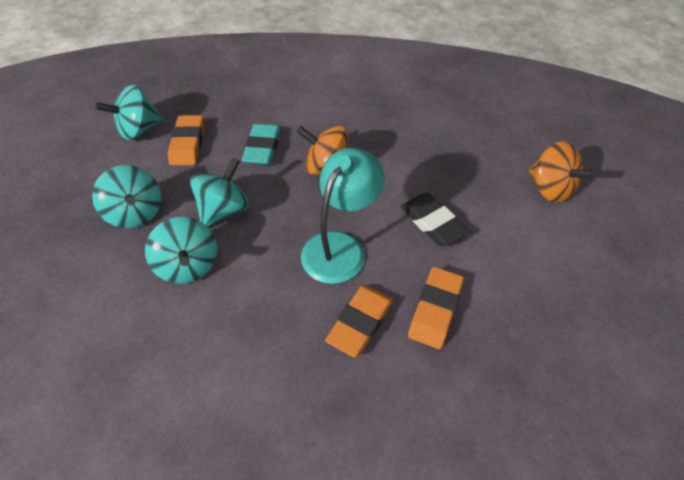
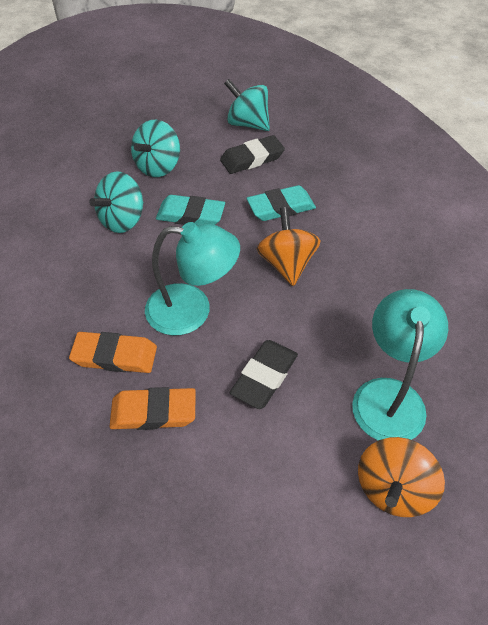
camera: 65 degrees right, 0 degrees up
orange eraser [168,115,204,165] -> black eraser [220,135,285,174]
turquoise spinning top [190,157,249,227] -> turquoise eraser [156,195,225,225]
none -> turquoise lamp [352,289,448,440]

